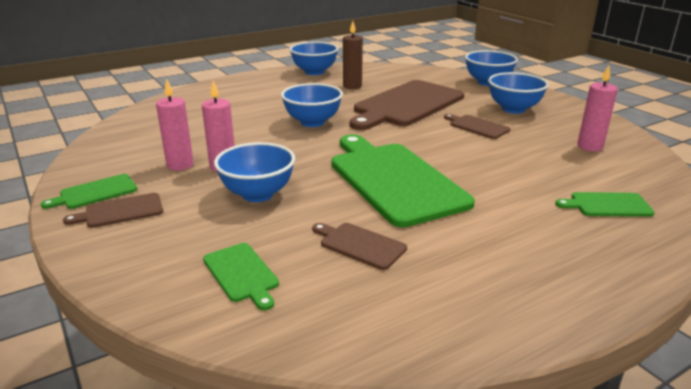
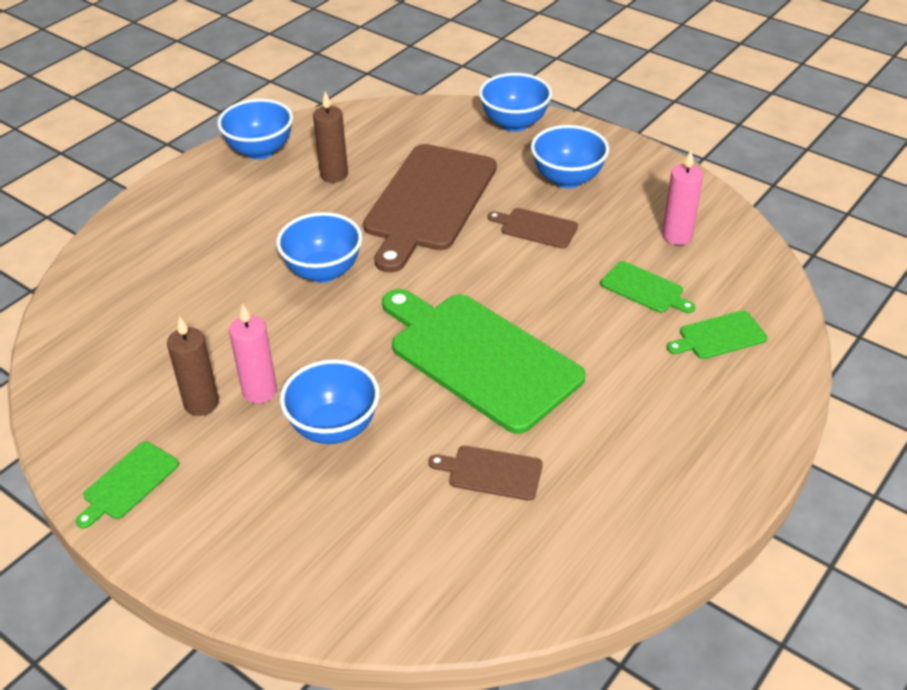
camera: 20 degrees left, 15 degrees up
brown cutting board [63,193,163,228] -> none
pink candle [156,78,194,171] -> brown candle [167,316,219,416]
green cutting board [203,243,279,310] -> green cutting board moved to [600,261,695,313]

